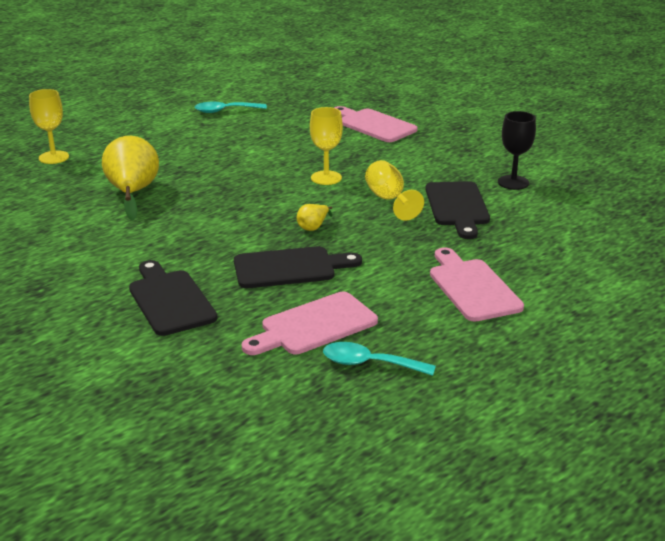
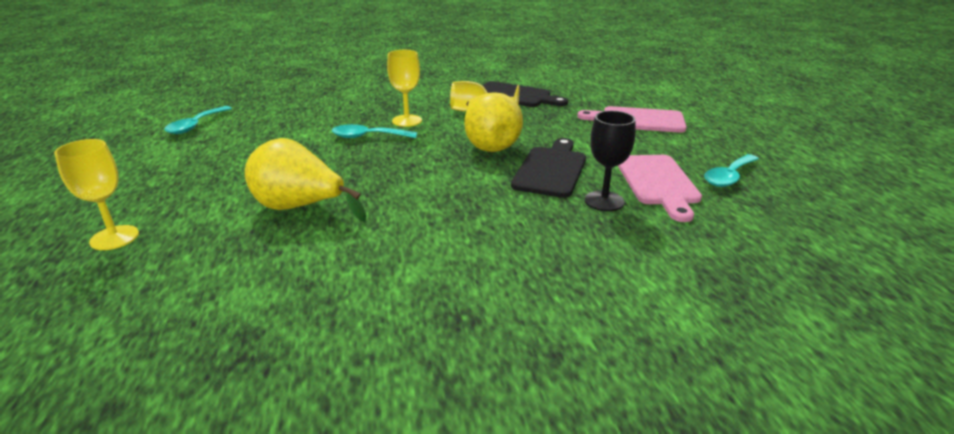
camera: 60 degrees left, 0 degrees up
black cutting board [129,260,217,336] -> none
yellow pear [297,204,332,231] -> yellow pear [463,92,523,152], size x2.19
pink cutting board [334,106,418,142] -> none
black goblet [498,111,536,190] -> black goblet moved to [585,111,636,211]
none -> turquoise spoon [332,124,417,138]

